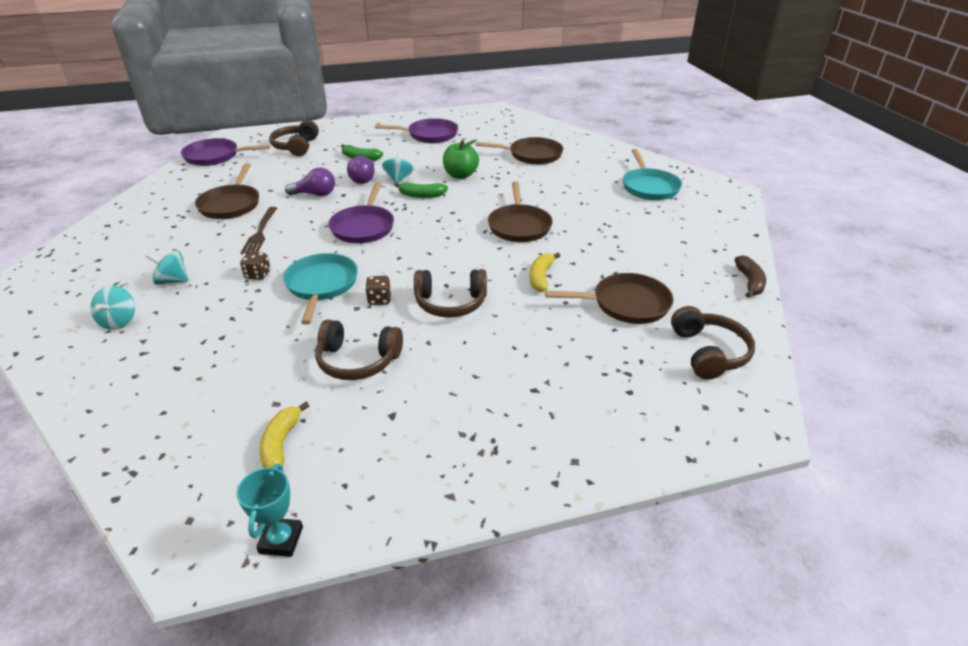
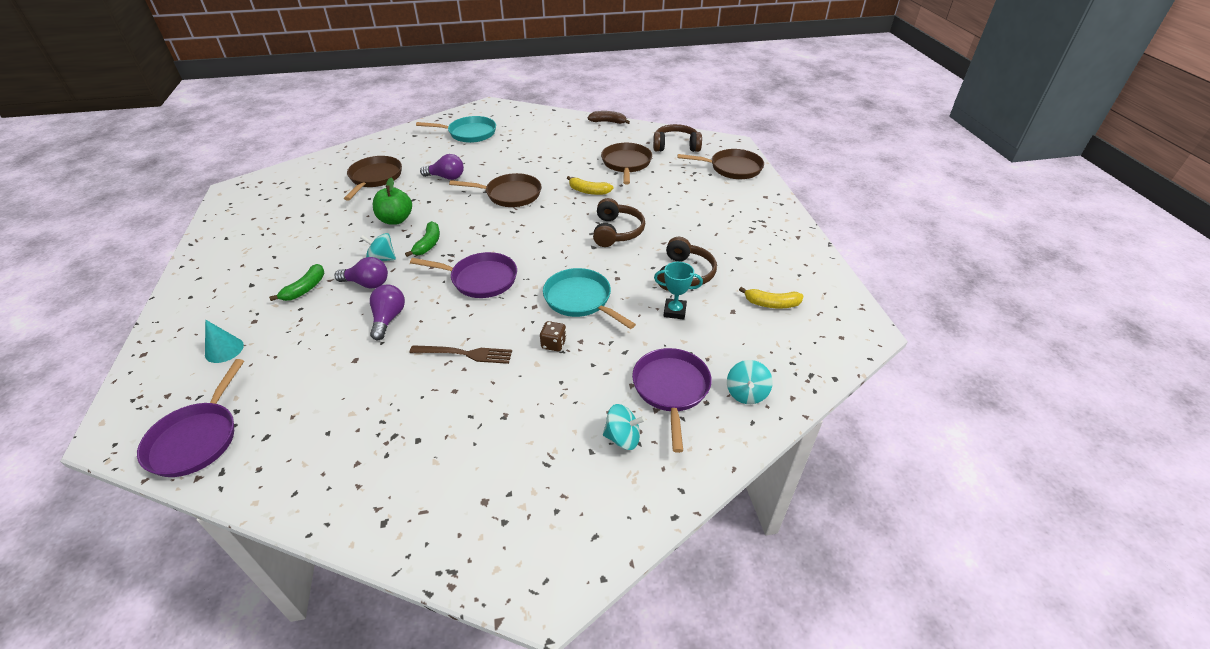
camera: 85 degrees left, 5 degrees up
turquoise spinning top [146,251,189,285] -> turquoise spinning top moved to [727,360,773,404]
brown pan [195,163,259,219] -> brown pan moved to [677,149,764,179]
turquoise trophy [236,464,303,557] -> turquoise trophy moved to [654,262,703,320]
brown headphones [269,120,319,156] -> turquoise cone [205,320,244,363]
turquoise pan [283,253,358,325] -> turquoise pan turned 45 degrees clockwise [543,268,636,329]
brown dice [365,276,391,305] -> none
purple pan [375,118,458,143] -> purple pan moved to [632,348,712,453]
none -> purple light bulb [420,154,464,180]

